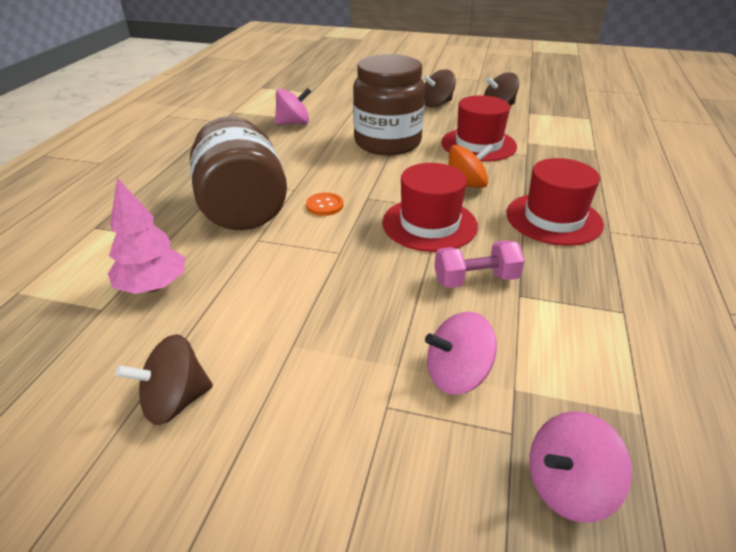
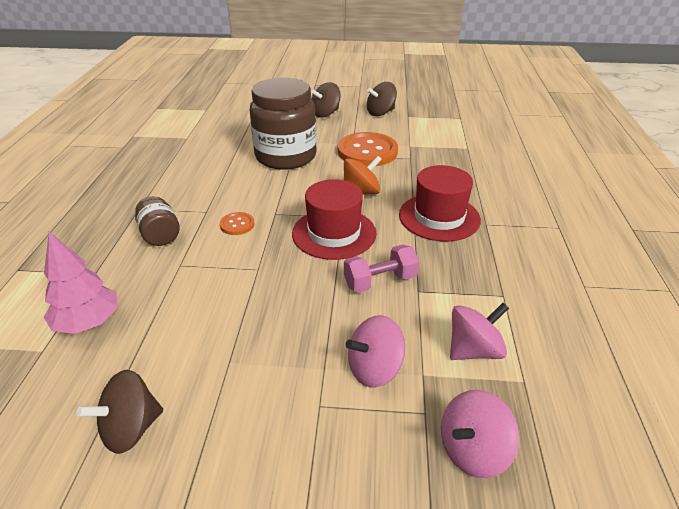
camera: 10 degrees left, 0 degrees up
brown jar [190,116,287,230] -> brown jar [135,196,180,246], size x0.47
pink spinning top [275,88,311,125] -> pink spinning top moved to [450,303,509,360]
red hat [441,95,517,162] -> orange button [338,132,398,167]

